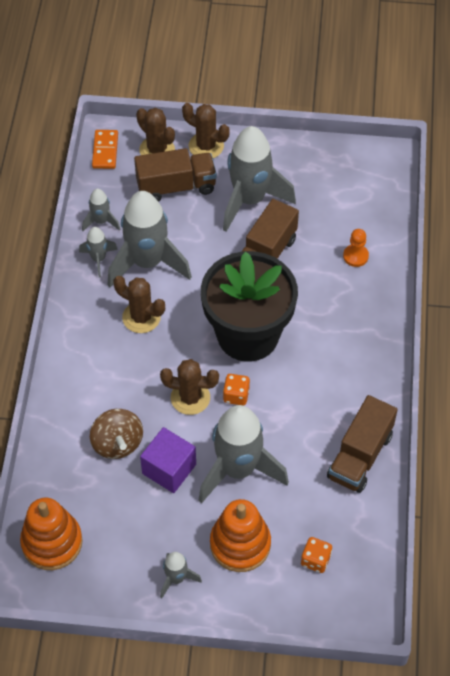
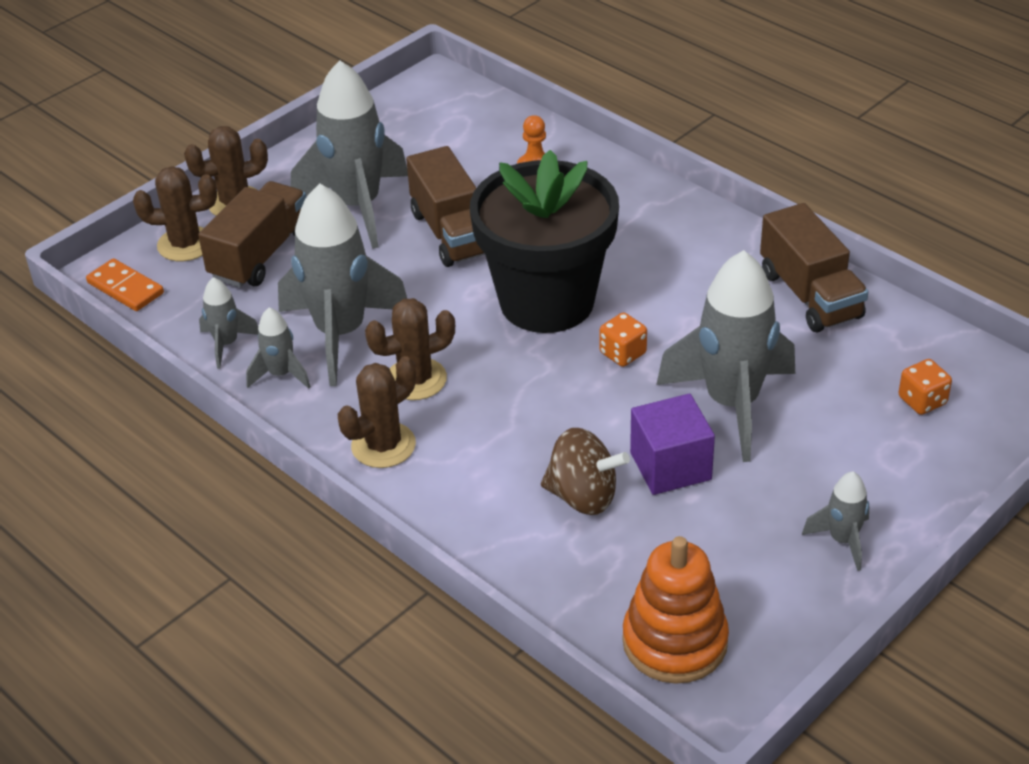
camera: 50 degrees left, 15 degrees down
brown cactus [160,359,219,415] -> brown cactus moved to [338,356,416,468]
orange stacking toy [210,499,271,572] -> none

